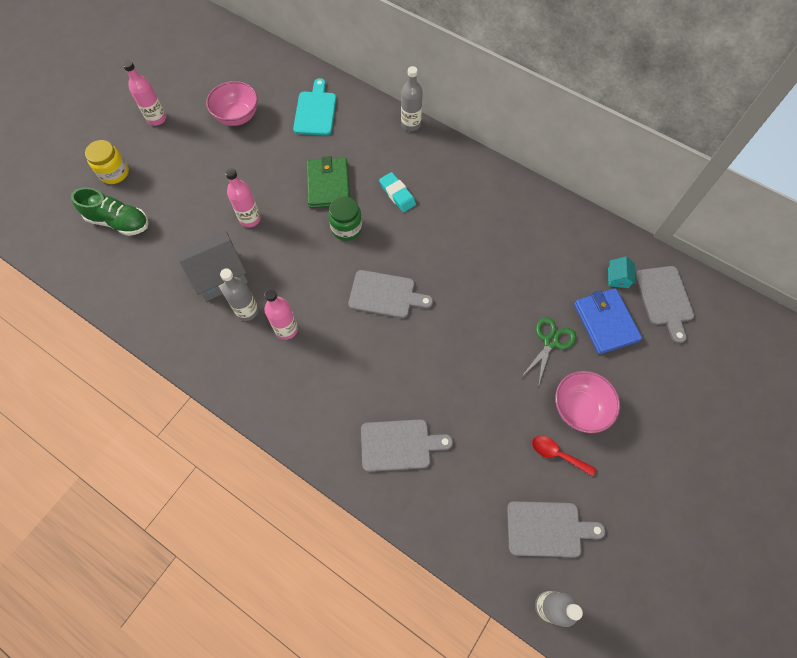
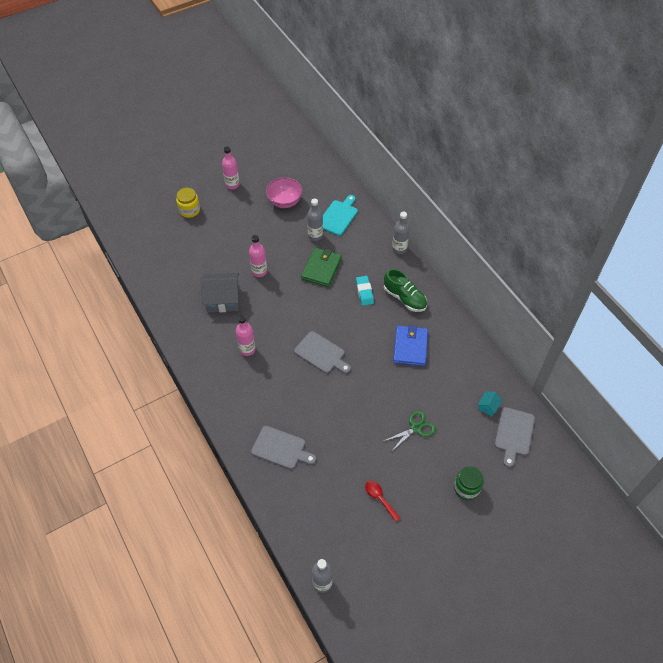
camera: 25 degrees right, 10 degrees down
green shoe [71,187,148,236] -> green shoe moved to [384,269,427,312]
grey bottle [220,268,259,321] -> grey bottle moved to [307,198,323,241]
green jar [328,196,362,241] -> green jar moved to [454,466,484,500]
grey cutting board [507,501,606,557] -> none
pink bowl [555,371,620,433] -> none
blue wallet [574,288,642,354] -> blue wallet moved to [393,325,428,366]

